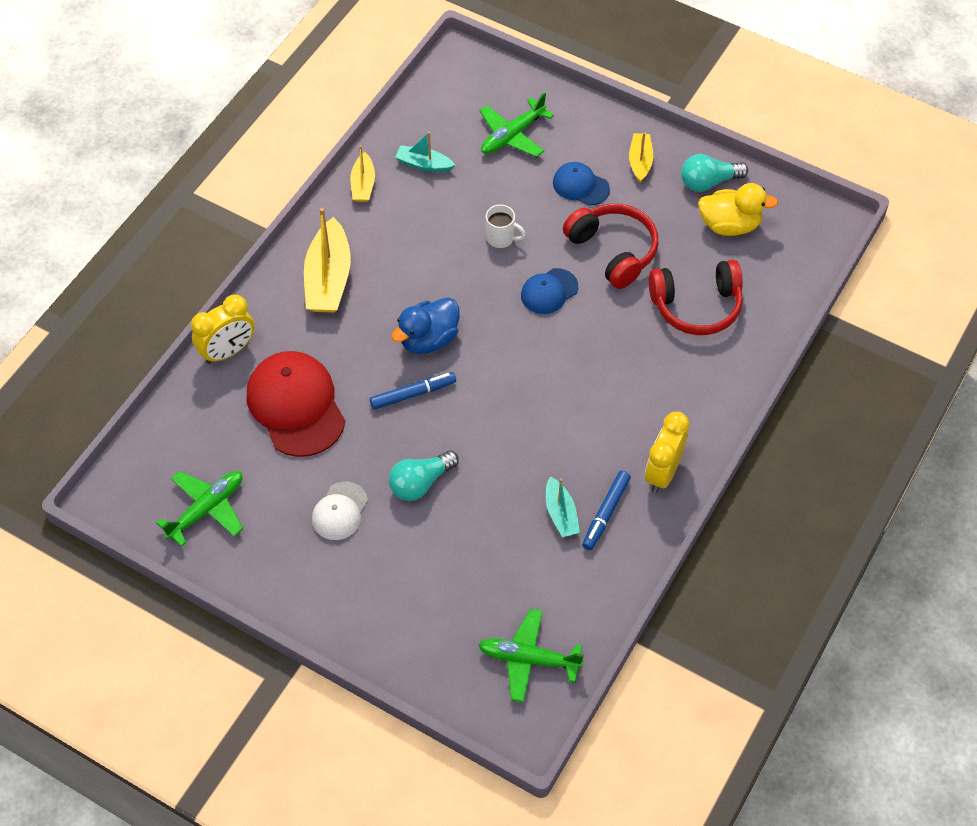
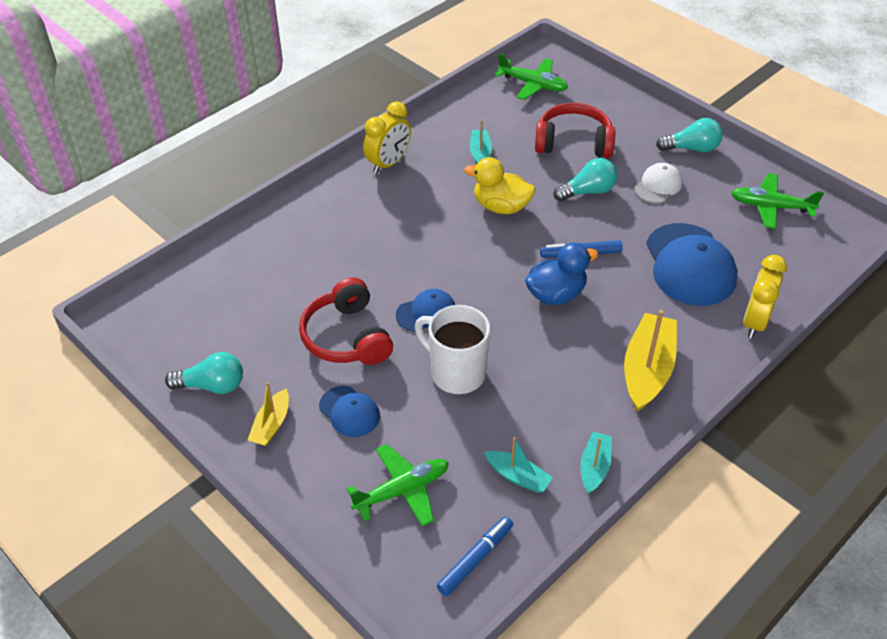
camera: 165 degrees left, 10 degrees down
green plane [156,471,243,547] -> green plane turned 45 degrees clockwise [731,173,824,229]
yellow clock [191,294,255,364] -> yellow clock turned 45 degrees counterclockwise [743,255,787,338]
red cap [247,351,345,457] -> blue cap [646,223,738,306]
yellow boat [350,145,375,202] -> turquoise boat [580,432,612,494]
white mug [486,204,526,248] -> white mug [415,305,490,394], size x1.85
blue marker [582,471,631,550] -> blue marker moved to [437,516,513,596]
red headphones [649,260,743,335] -> red headphones moved to [535,103,615,158]
yellow duck [698,183,778,236] -> yellow duck moved to [464,157,535,214]
none -> turquoise light bulb [656,118,723,152]

